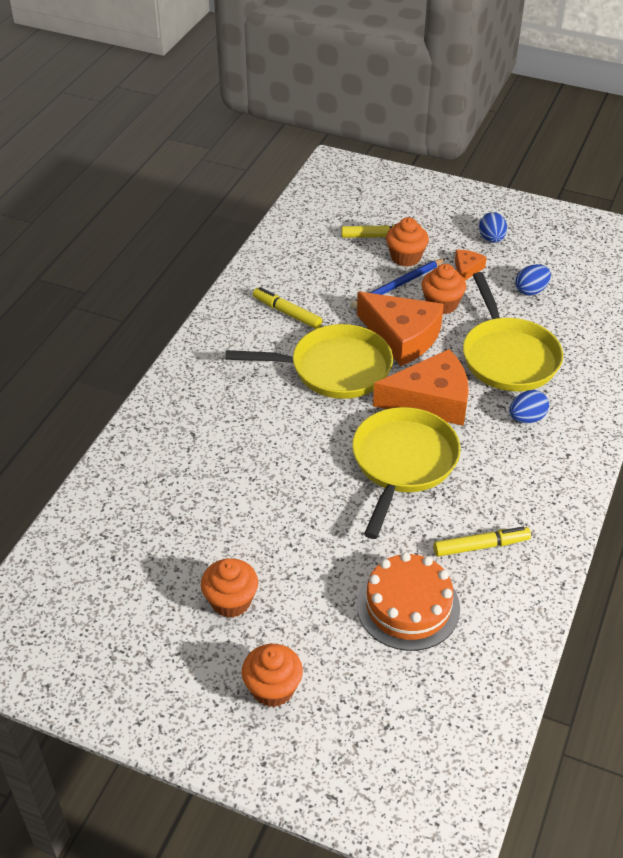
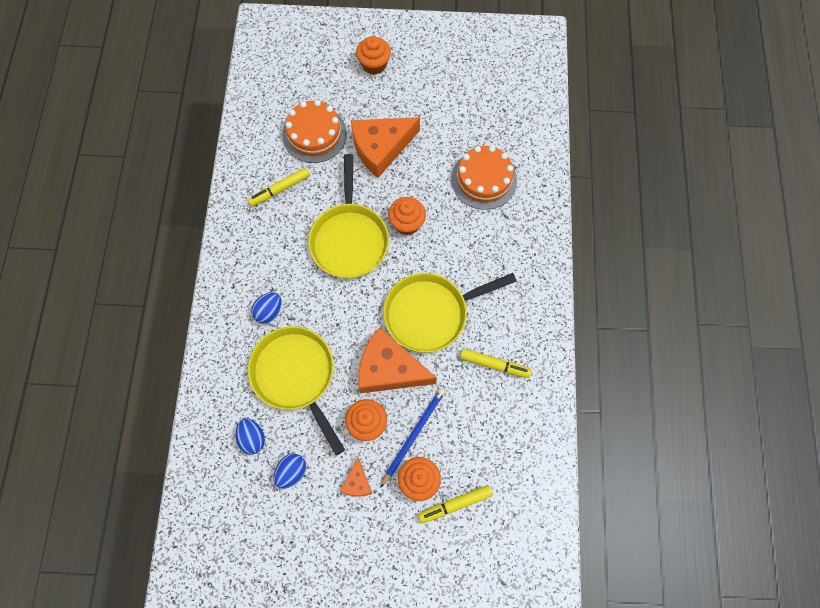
camera: 160 degrees right, 25 degrees up
orange cupcake [201,558,258,618] -> orange cupcake moved to [388,197,426,235]
orange cheese [373,349,469,426] -> orange cheese moved to [351,117,420,178]
blue egg [479,212,507,243] -> blue egg moved to [236,418,265,455]
none -> orange cake [451,146,517,210]

